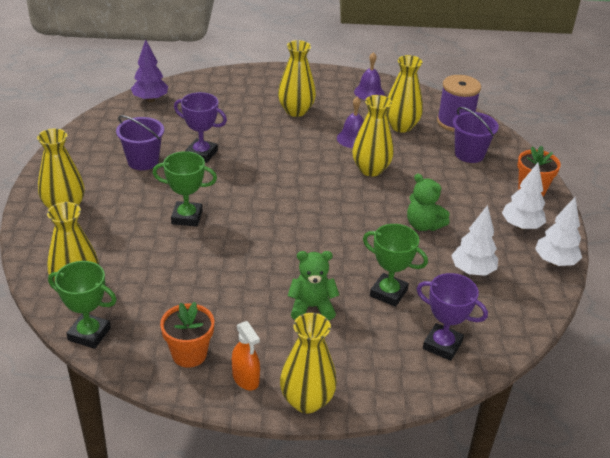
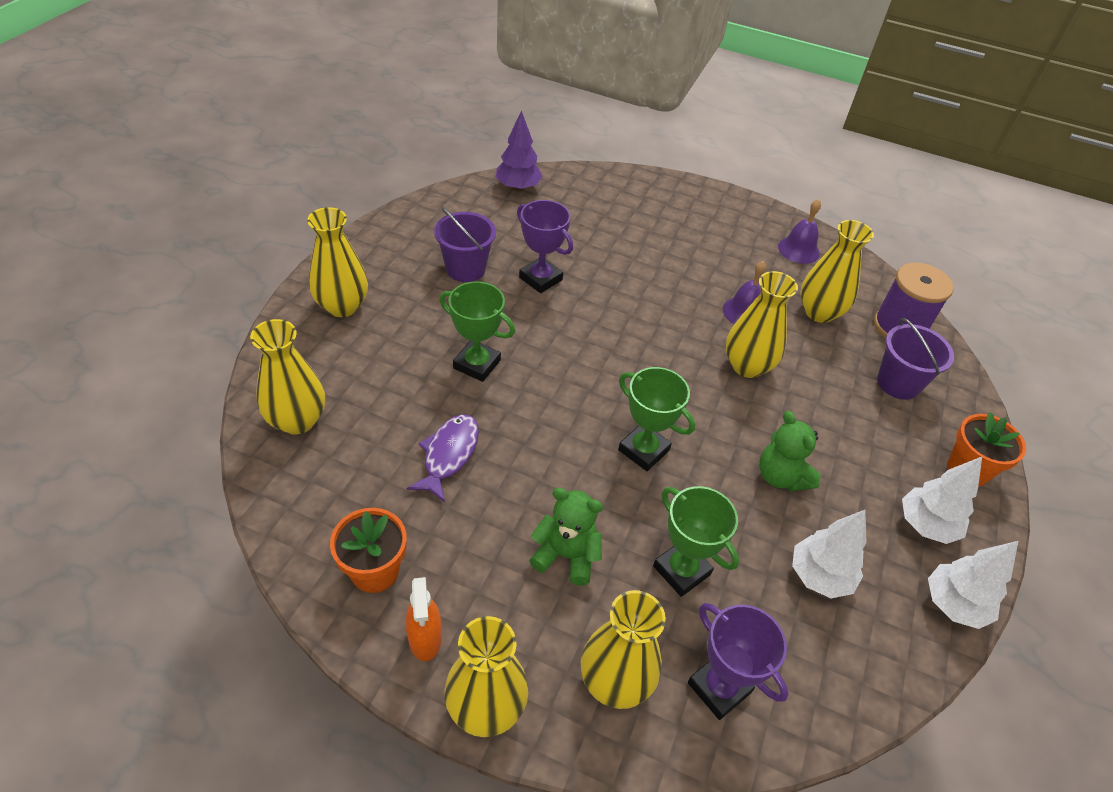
camera: 20 degrees right, 10 degrees up
green trophy [48,261,117,349] -> green trophy moved to [618,367,695,471]
yellow vase [278,40,316,117] -> yellow vase moved to [581,590,666,709]
none -> purple fish [407,414,479,502]

